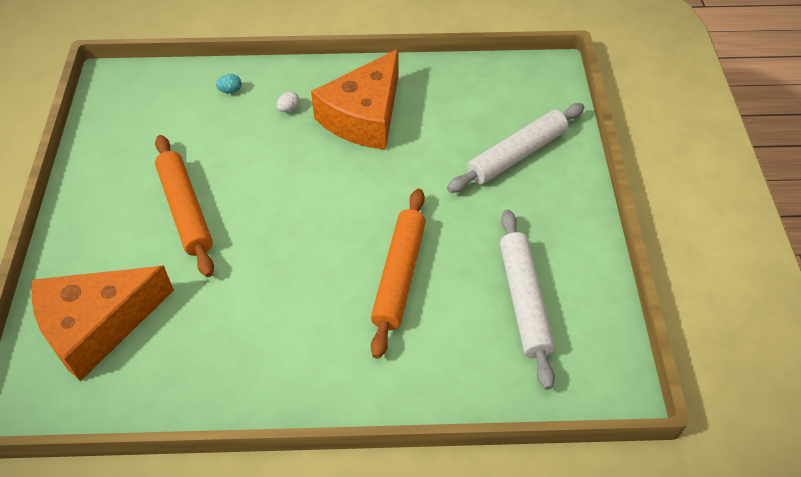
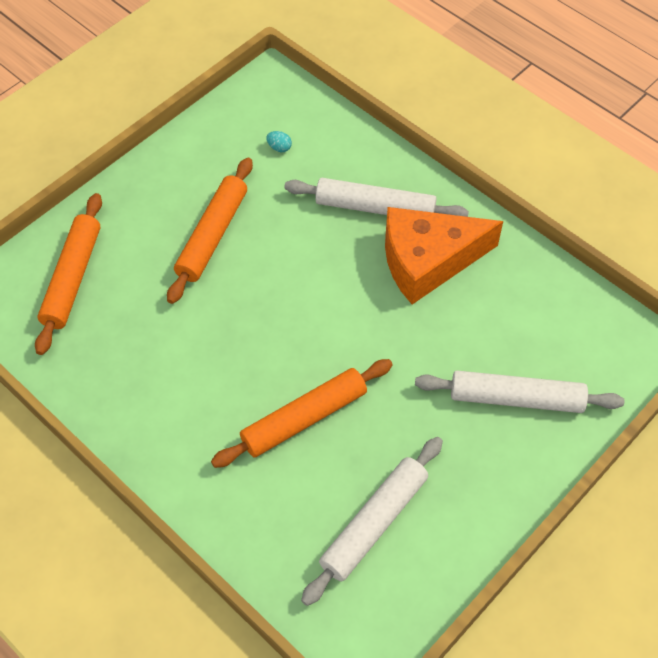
camera: 45 degrees right, 5 degrees up
orange cheese [31,266,174,381] -> orange rolling pin [35,193,102,355]
turquoise egg [216,74,242,93] -> turquoise egg moved to [266,131,292,152]
white egg [277,92,300,112] -> white rolling pin [284,178,469,217]

